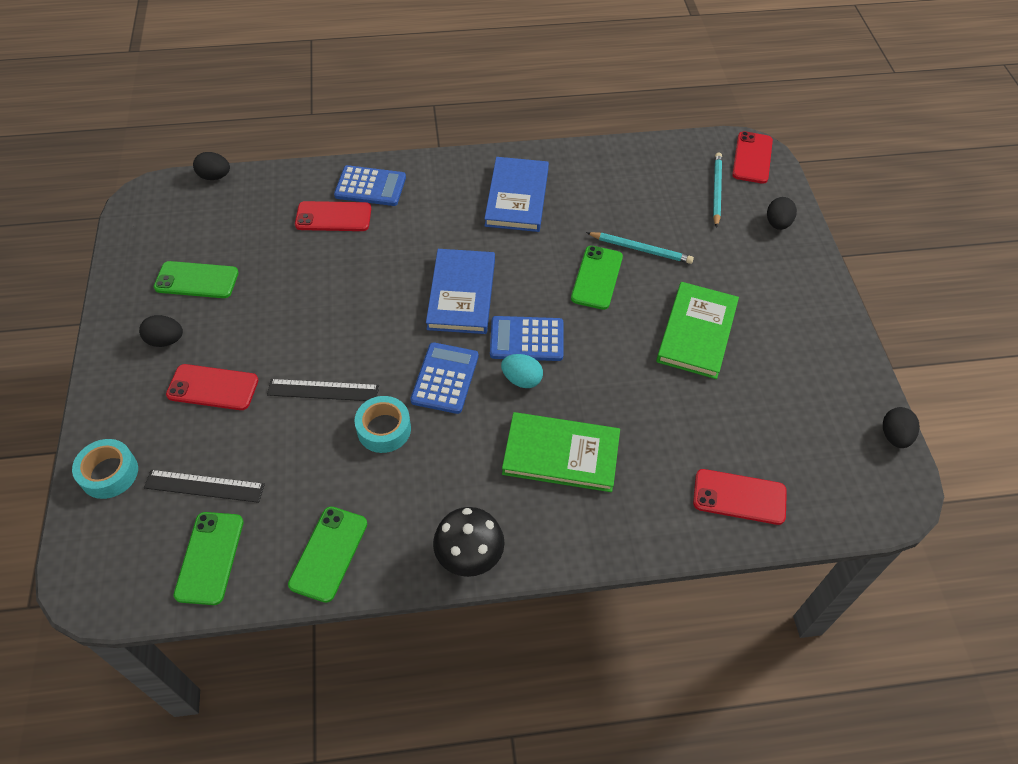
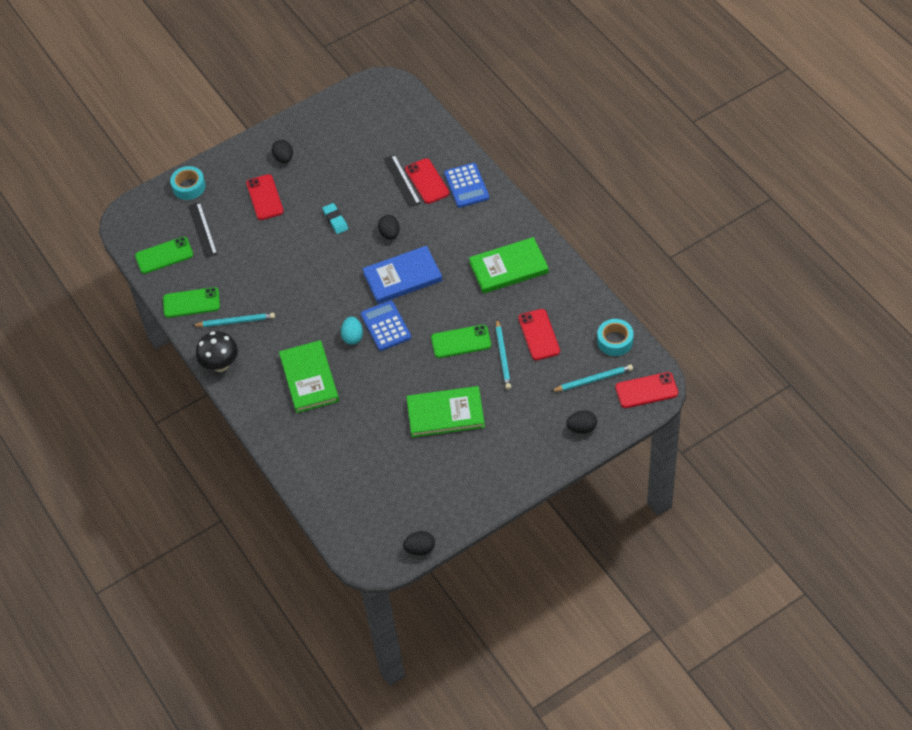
camera: 70 degrees right, 0 degrees up
green phone [154,261,239,298] -> none
black egg [193,152,230,180] -> black egg moved to [378,215,400,240]
black ruler [267,379,379,401] -> black ruler moved to [384,155,421,208]
turquoise tape [354,396,411,453] -> turquoise tape moved to [597,319,634,356]
blue calculator [410,342,479,414] -> none
blue book [484,157,549,232] -> green book [469,237,549,294]
red phone [693,469,787,525] -> red phone moved to [518,309,560,360]
none -> turquoise pencil [192,313,275,327]
none -> turquoise eraser [322,203,348,234]

